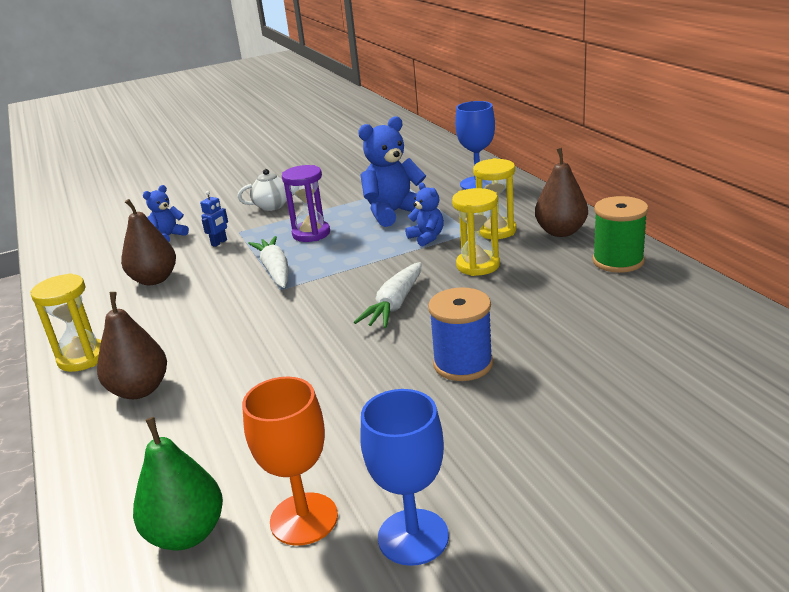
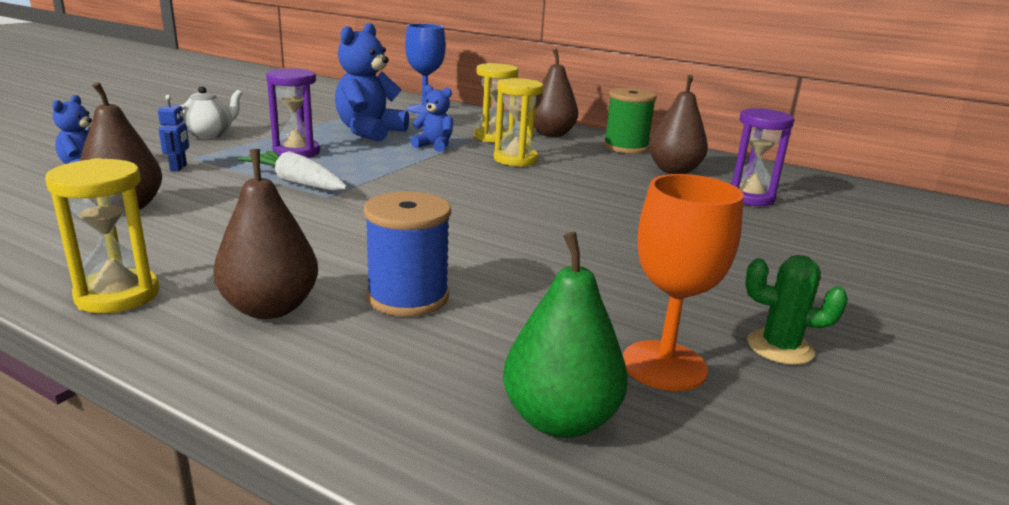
camera: 40 degrees left, 5 degrees down
white carrot [354,262,422,328] -> none
blue goblet [360,389,449,566] -> green cactus [745,255,848,365]
blue spool [428,287,493,381] -> blue spool moved to [364,191,451,317]
none -> brown pear [649,75,708,174]
none -> purple hourglass [730,108,794,206]

